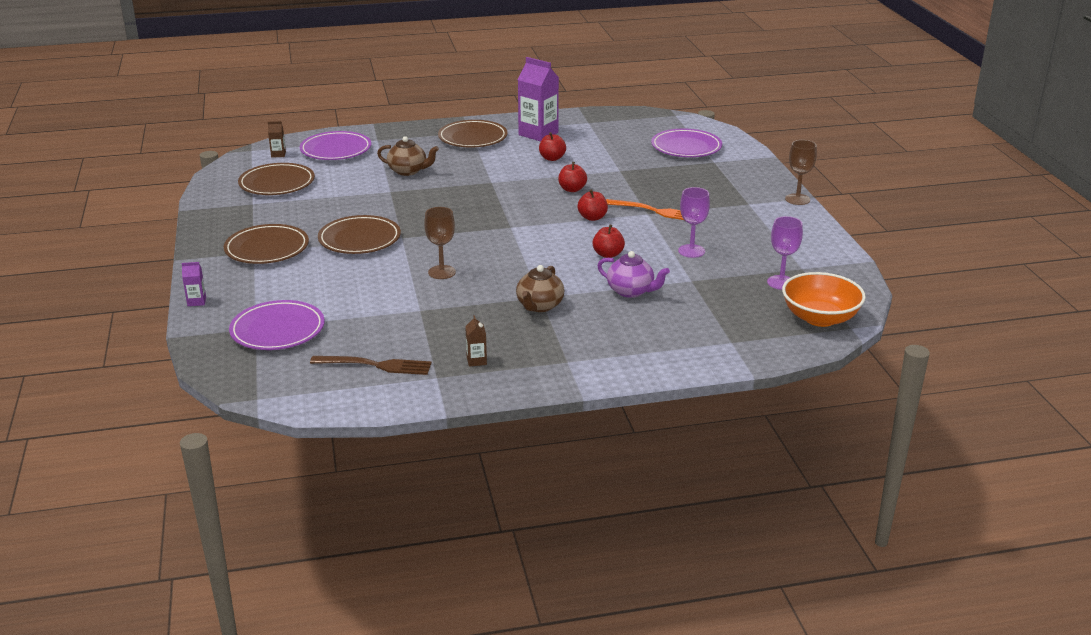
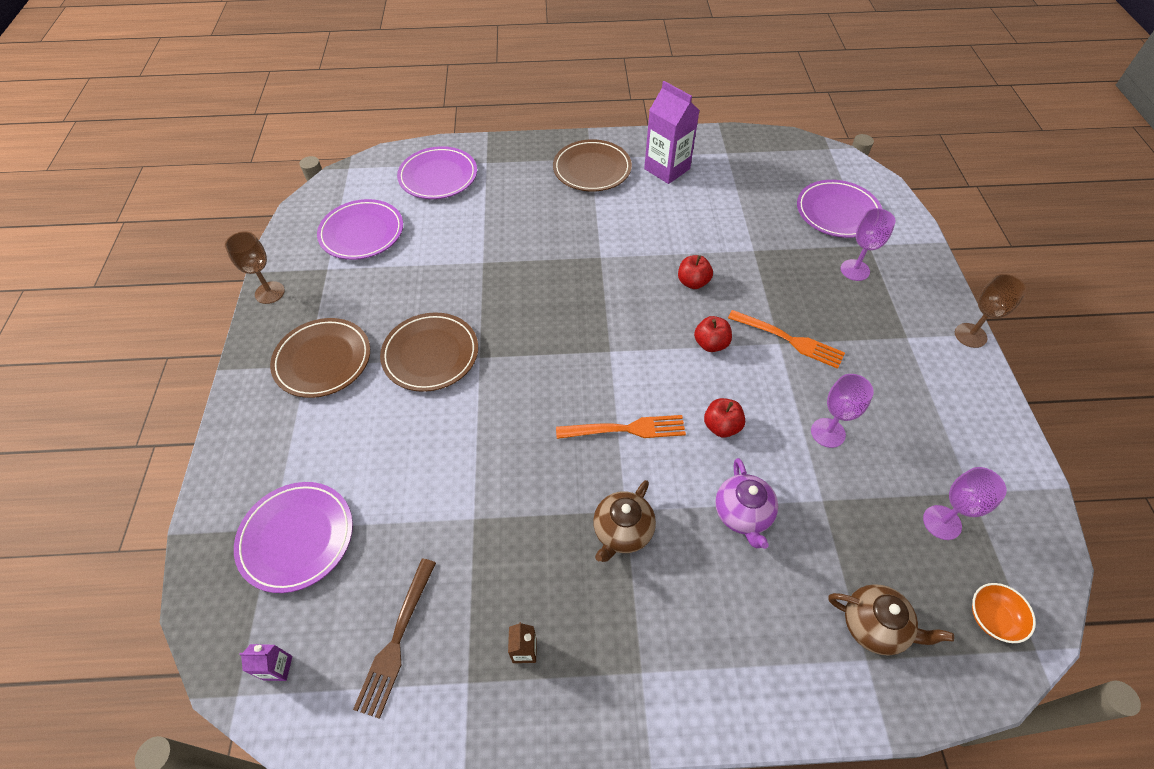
camera: 10 degrees right, 25 degrees up
purple carton [181,262,206,306] -> purple carton moved to [239,644,292,681]
brown plate [238,163,315,195] -> purple plate [317,199,403,260]
brown carton [268,121,286,158] -> none
brown fork [310,356,432,375] -> brown fork turned 90 degrees clockwise [353,558,436,719]
brown teapot [377,136,439,176] -> brown teapot moved to [828,584,954,656]
brown goblet [424,207,456,279] -> brown goblet moved to [225,231,285,304]
red apple [539,132,566,161] -> none
purple teapot [597,251,670,298] -> purple teapot turned 45 degrees clockwise [715,458,778,549]
orange bowl [782,272,866,327] -> orange bowl [972,583,1036,643], size x0.53
none -> orange fork [556,415,686,439]
none -> purple goblet [841,208,896,281]

